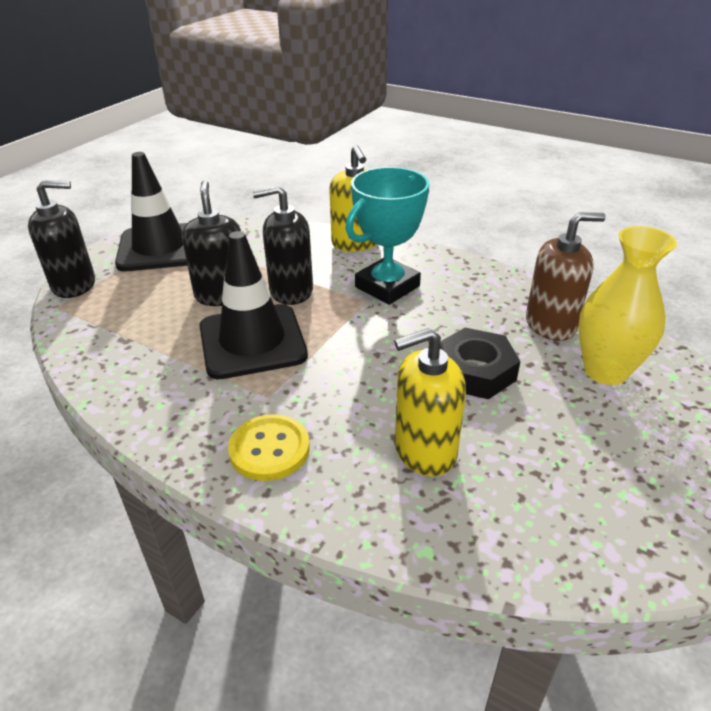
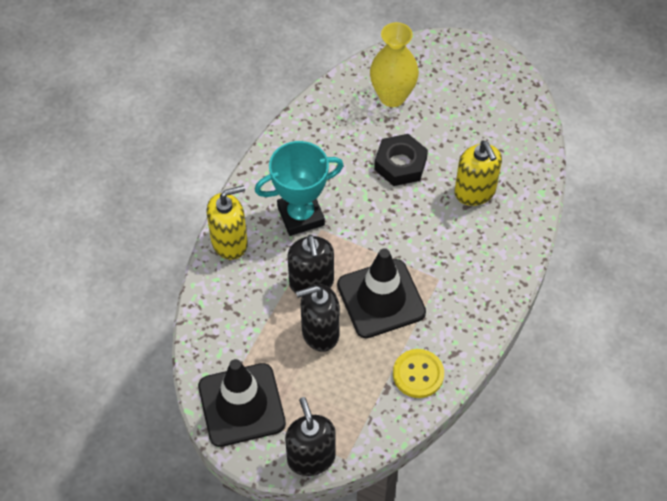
camera: 95 degrees left, 20 degrees up
yellow button [228,414,310,481] -> yellow button moved to [393,349,444,398]
turquoise trophy [346,167,429,305] -> turquoise trophy turned 60 degrees counterclockwise [255,141,344,236]
brown soap dispenser [526,212,606,341] -> none

